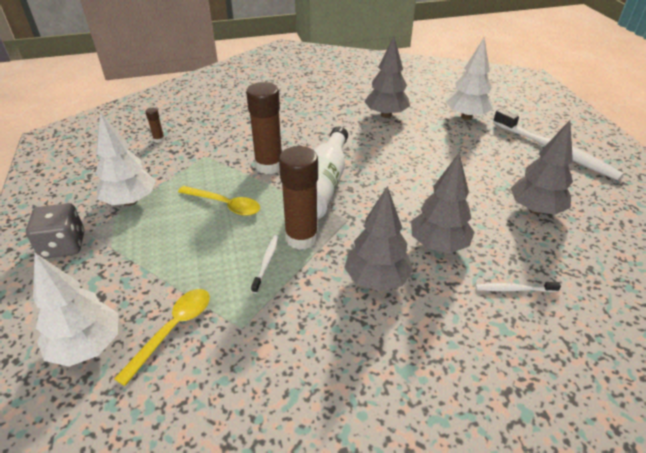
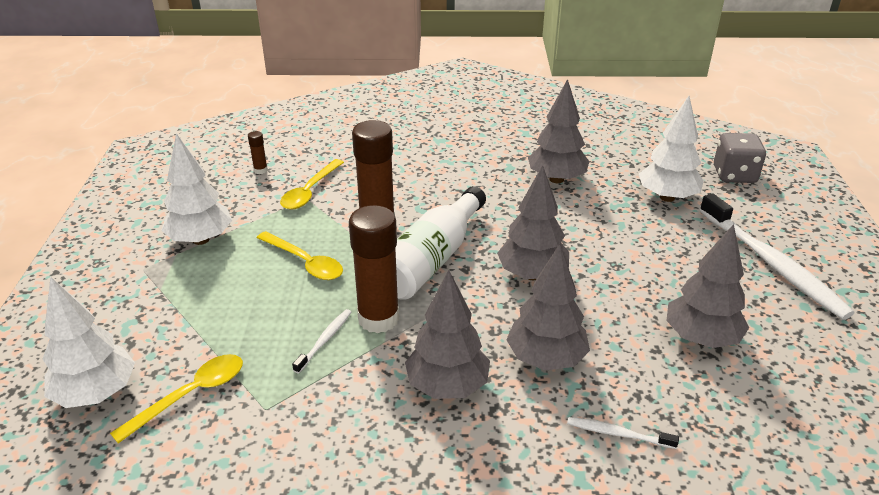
camera: 15 degrees right, 5 degrees down
grey dice [26,203,85,259] -> grey dice moved to [714,133,766,183]
none -> yellow spoon [280,159,344,210]
none -> grey tree [497,165,569,280]

